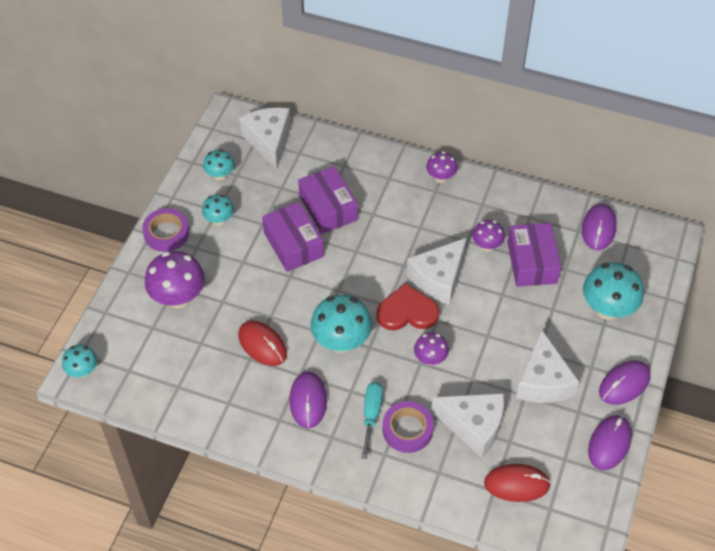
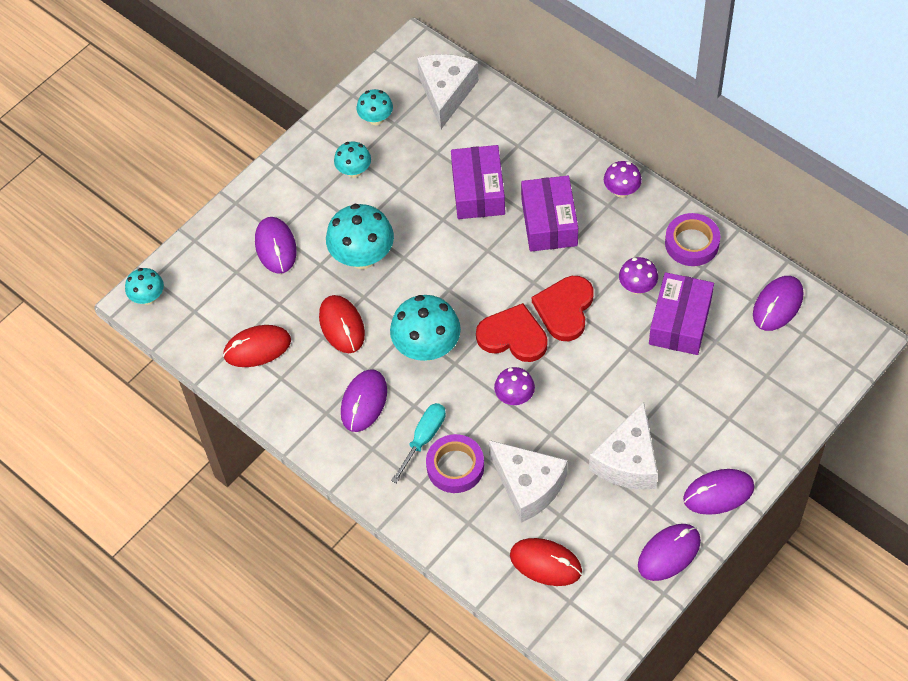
camera: 25 degrees right, 5 degrees up
purple tape [142,208,189,252] -> purple tape moved to [665,213,720,266]
purple mushroom [145,251,205,309] -> purple mouse [255,217,297,274]
purple box [262,202,324,272] -> purple box moved to [521,176,578,251]
white cheese [407,238,467,305] -> red heart [532,276,594,341]
turquoise mushroom [583,262,644,320] -> turquoise mushroom moved to [326,204,394,269]
none -> red mouse [223,325,291,367]

